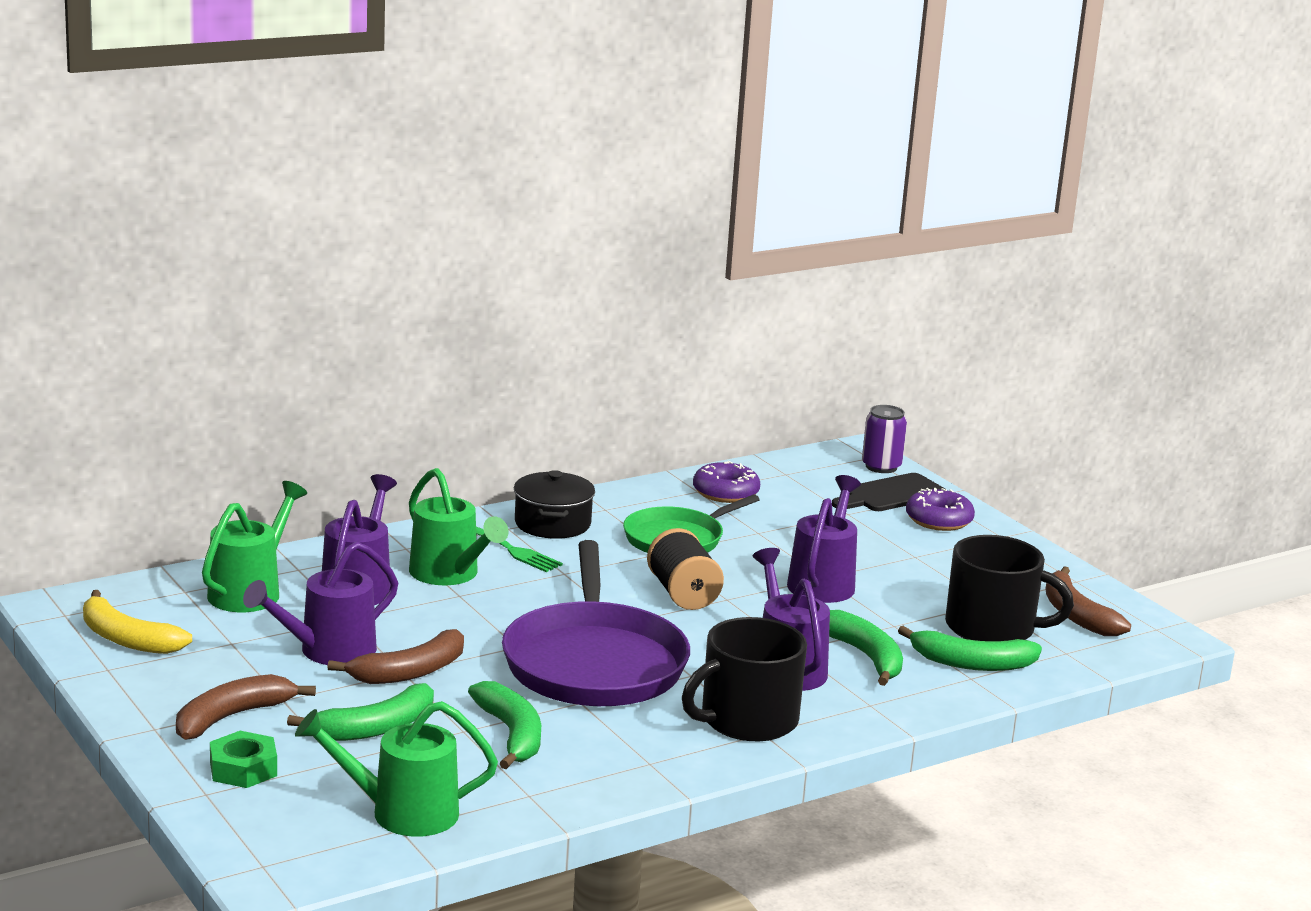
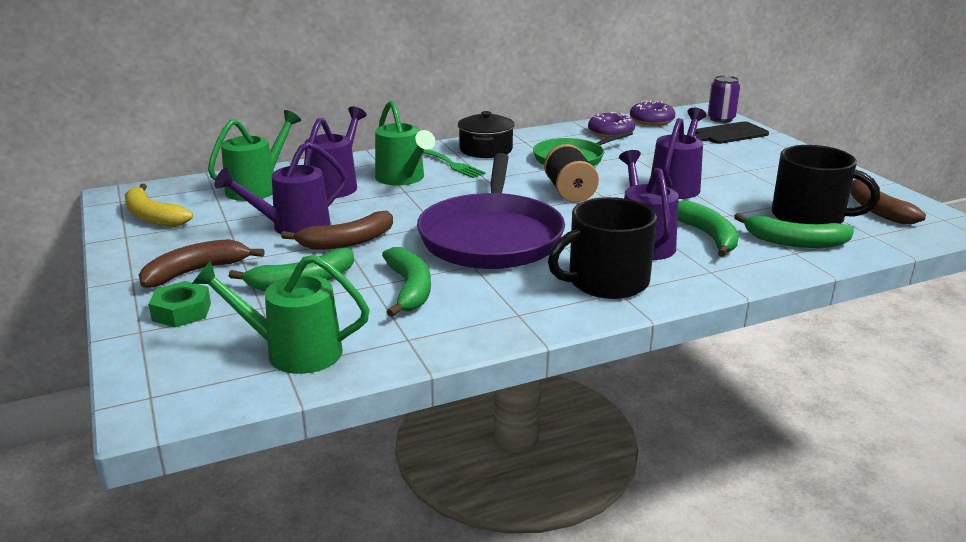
camera: 10 degrees right, 5 degrees up
purple donut [906,488,975,531] -> purple donut moved to [630,101,675,126]

